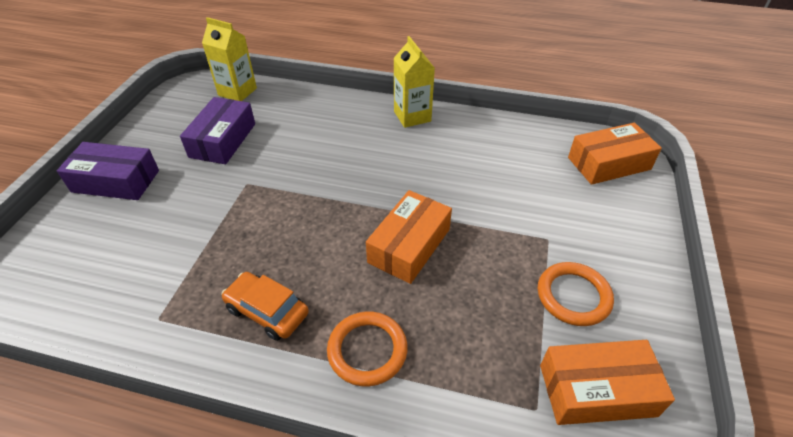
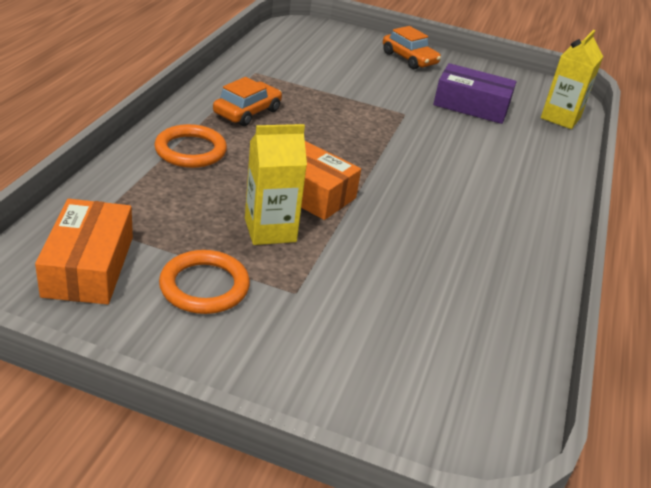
camera: 90 degrees right, 10 degrees down
purple box [57,142,159,200] -> orange car [383,26,441,69]
yellow carton [394,36,435,128] -> yellow carton moved to [245,124,307,245]
orange box [568,123,662,185] -> none

